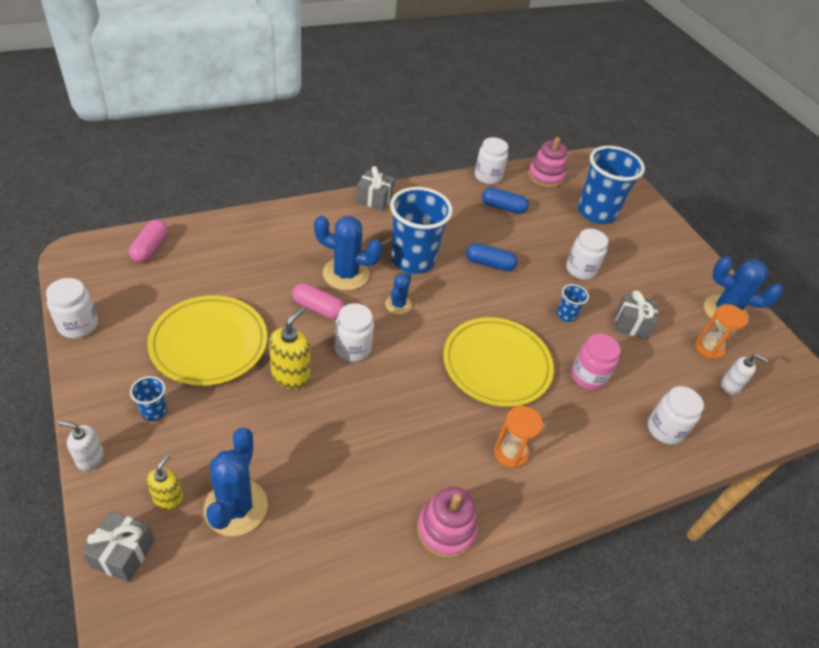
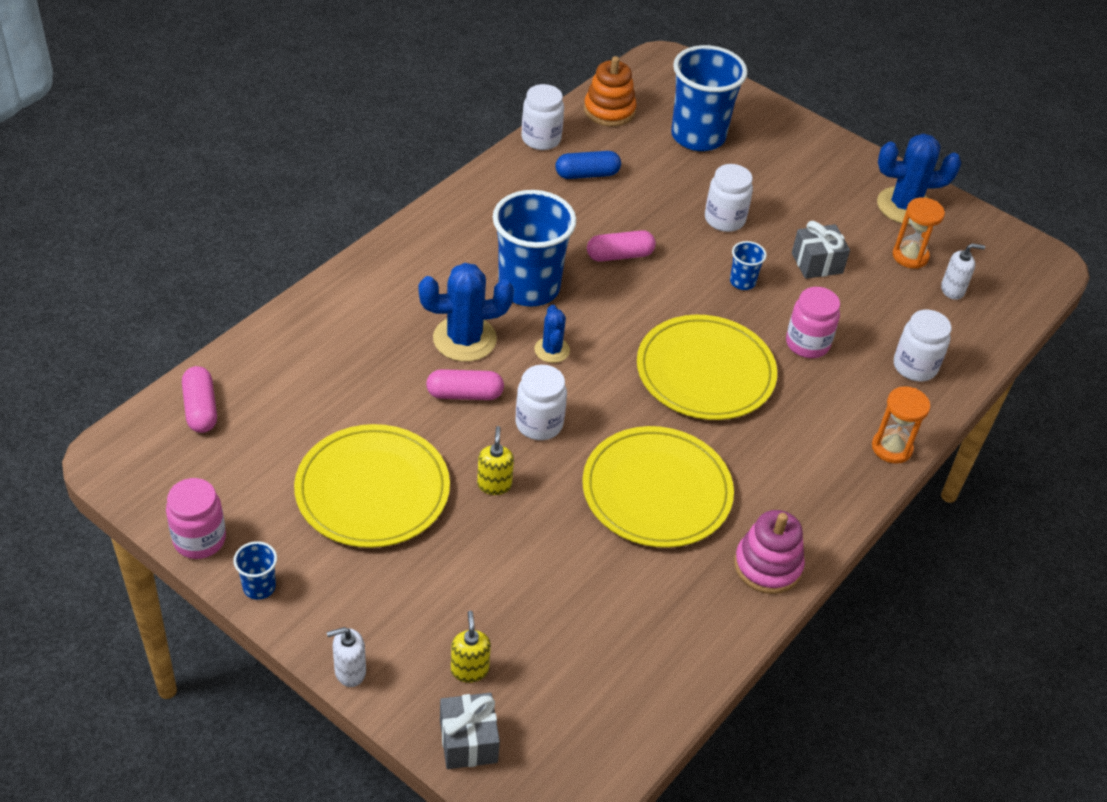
camera: 25 degrees left, 0 degrees up
white jar [46,278,98,338] -> pink jar [166,478,226,559]
blue cup [130,376,167,421] -> blue cup moved to [233,541,277,600]
blue cactus [204,427,268,536] -> none
yellow soap dispenser [269,307,310,389] -> yellow soap dispenser [477,426,514,495], size x0.65
grey gift [356,166,395,211] -> none
blue capsule [466,243,518,271] -> pink capsule [587,230,656,262]
orange hourglass [494,406,543,468] -> orange hourglass moved to [872,386,930,464]
pink stacking toy [528,137,567,188] -> orange stacking toy [584,56,637,127]
none -> yellow plate [583,426,734,548]

